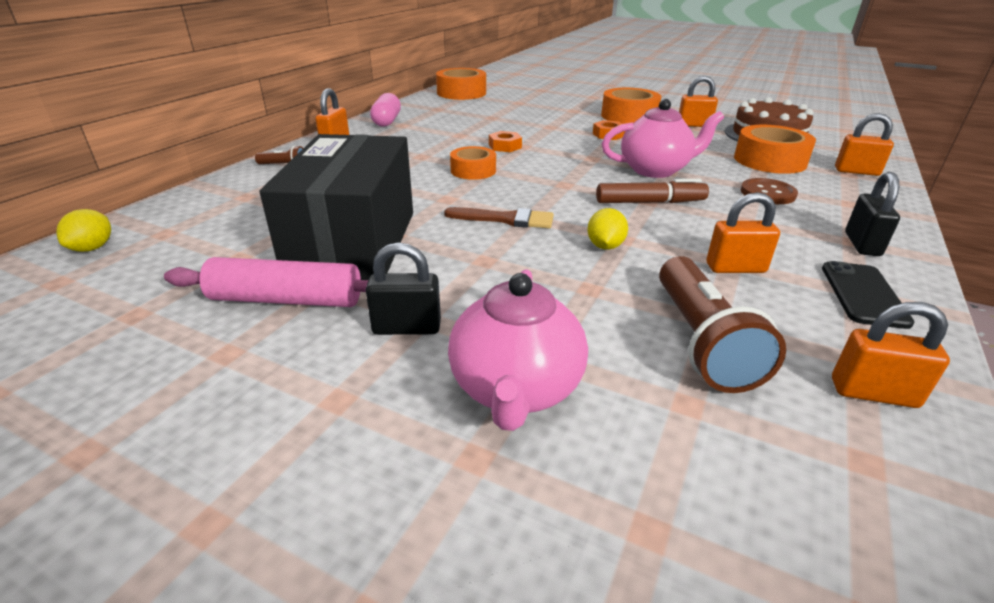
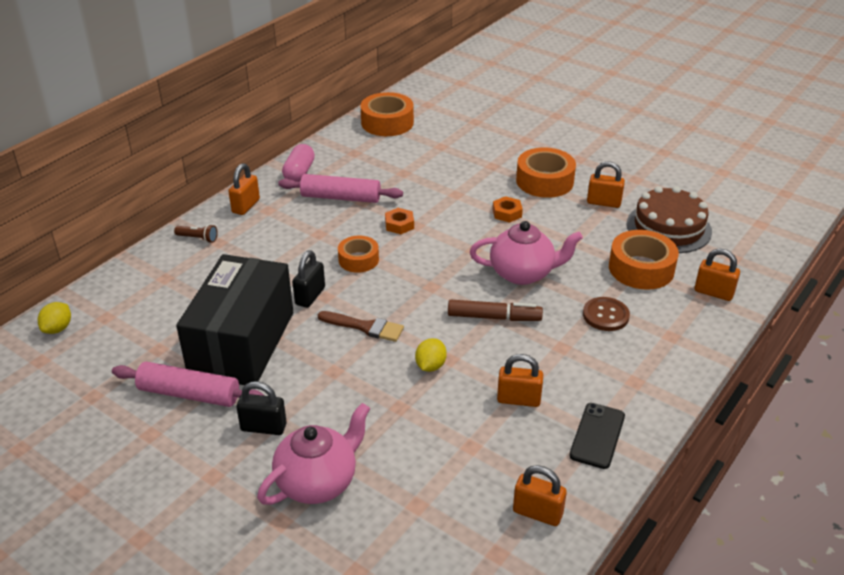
camera: 10 degrees right, 5 degrees up
pink teapot [448,269,588,431] -> pink teapot turned 150 degrees counterclockwise [257,403,370,505]
brown flashlight [659,256,786,393] -> none
black padlock [845,172,900,256] -> black padlock moved to [293,250,325,308]
none -> pink rolling pin [278,174,403,203]

